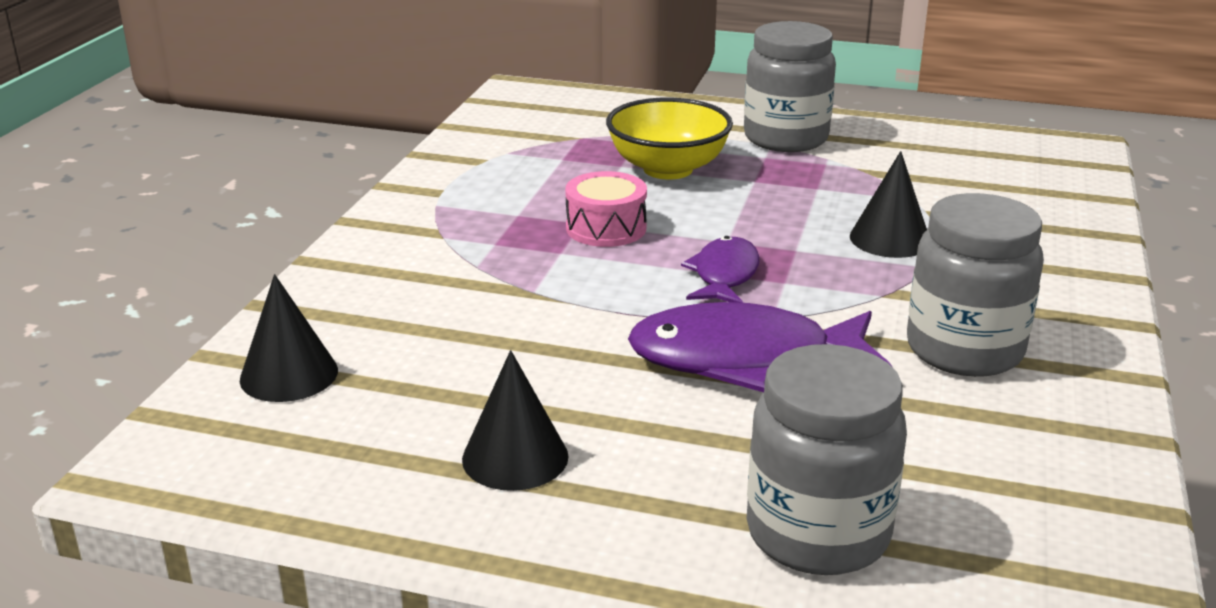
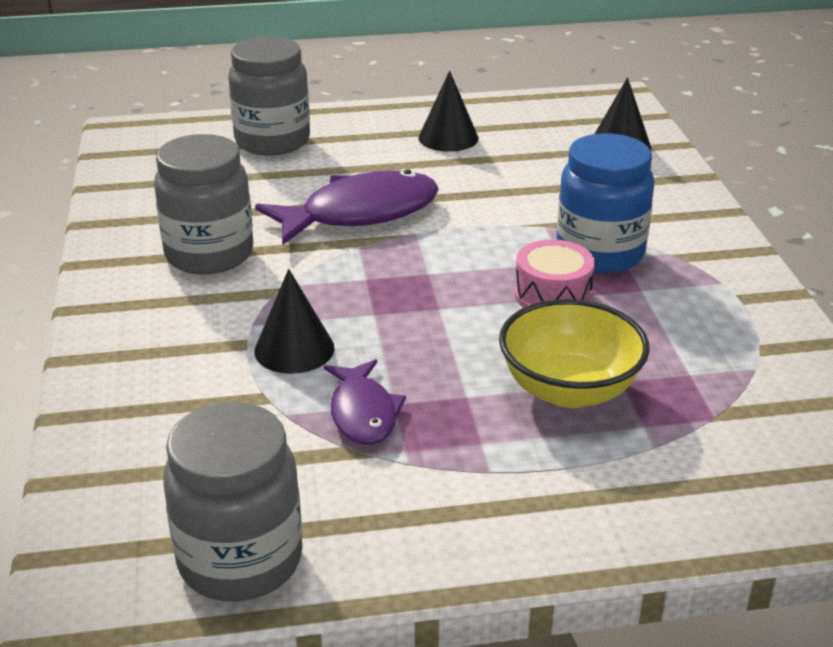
camera: 155 degrees right, 5 degrees up
purple fish [681,236,760,303] -> purple fish moved to [324,359,406,445]
grey jar [744,21,836,152] -> grey jar moved to [163,402,302,601]
none -> blue jar [557,133,654,274]

